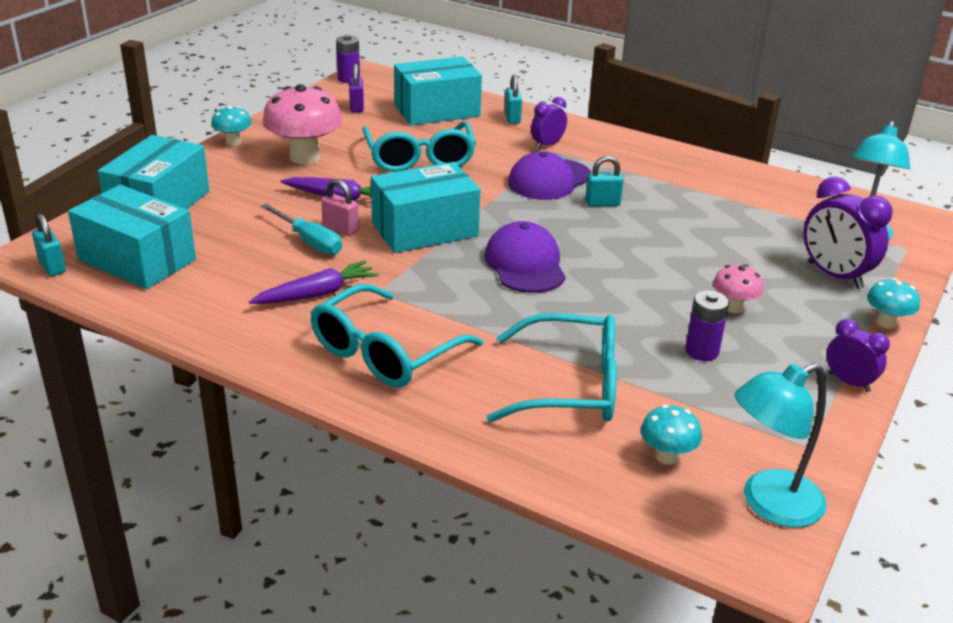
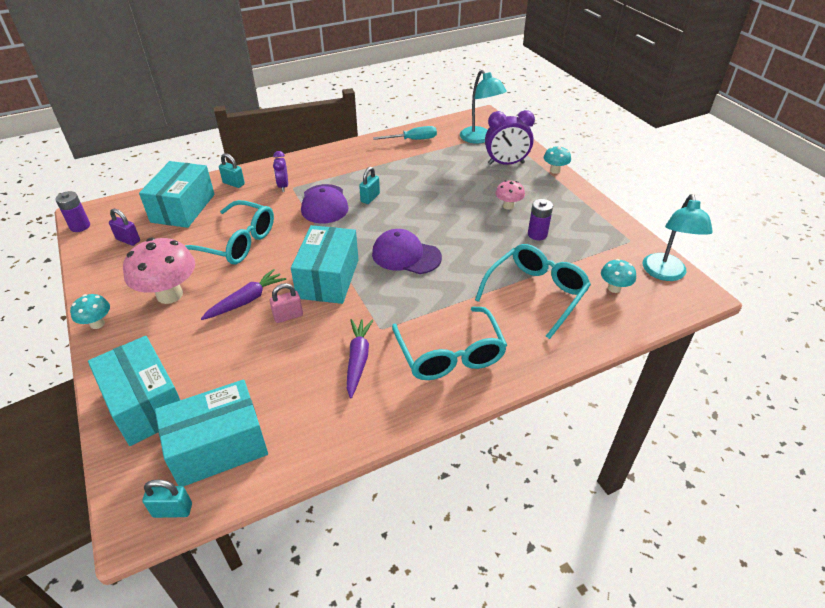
camera: 55 degrees left, 10 degrees up
turquoise screwdriver [261,204,342,255] -> turquoise screwdriver moved to [373,126,437,140]
purple clock [826,319,890,392] -> none

